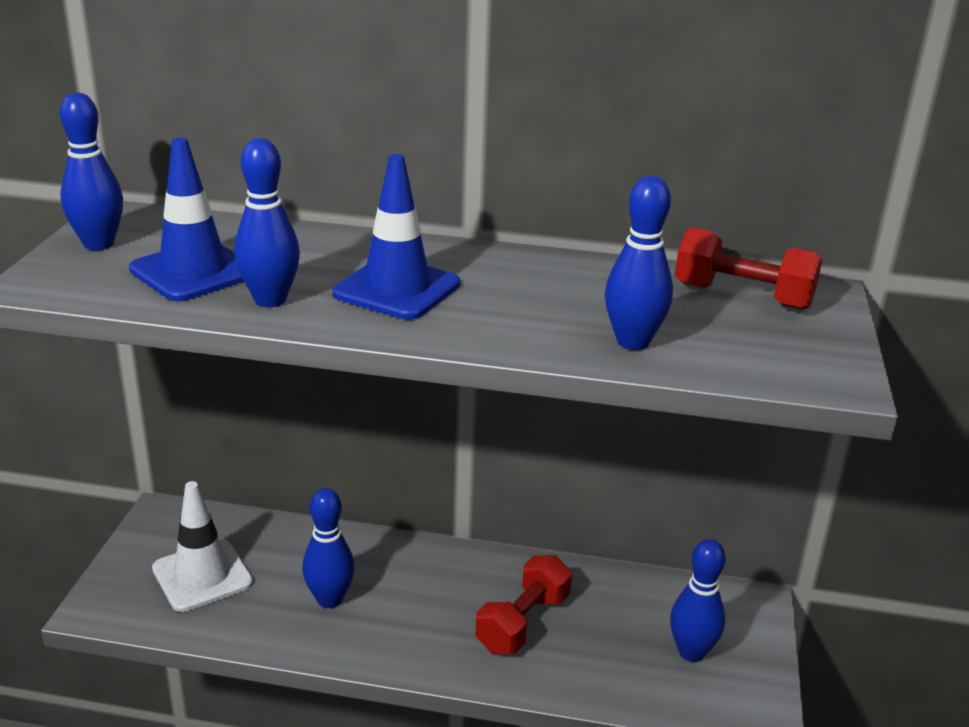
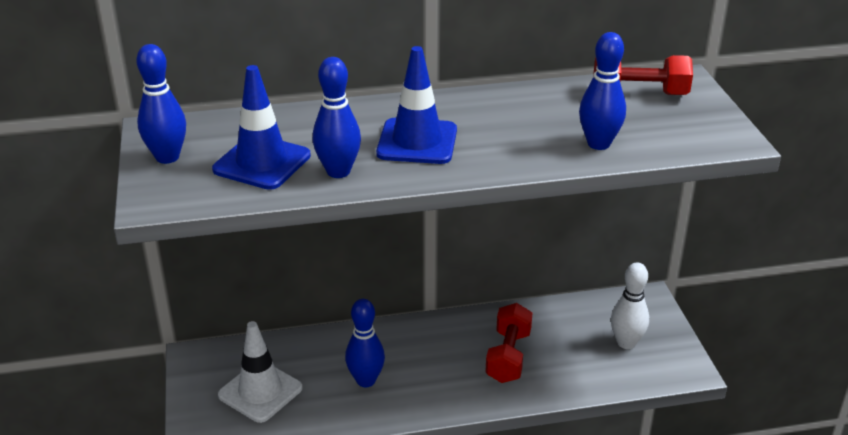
camera: 20 degrees left, 5 degrees up
blue bowling pin [670,539,726,662] -> white bowling pin [611,263,649,349]

